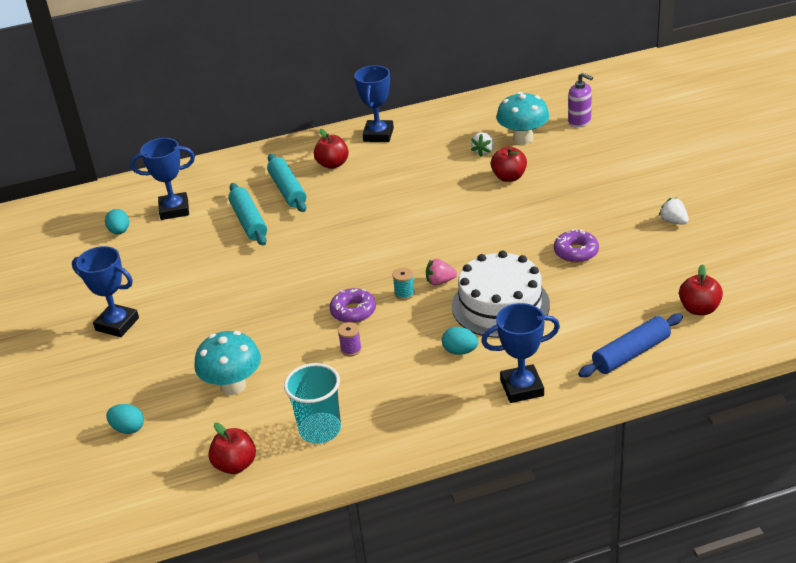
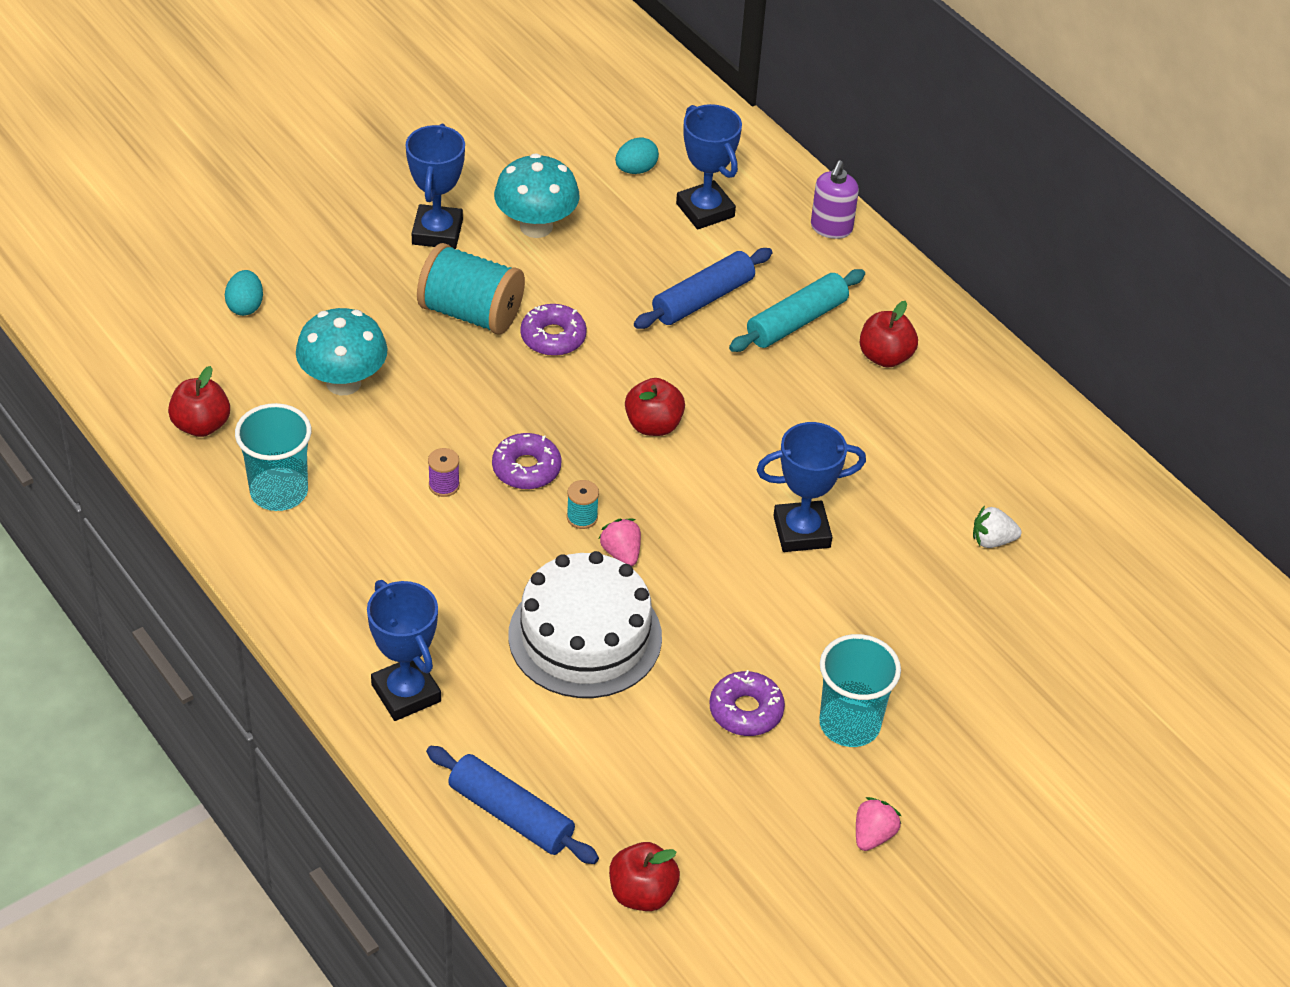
camera: 65 degrees right, 10 degrees up
turquoise rolling pin [228,183,267,246] -> blue rolling pin [634,248,772,329]
blue trophy [354,65,394,142] -> blue trophy moved to [756,422,866,552]
turquoise egg [442,327,478,355] -> none
red apple [491,146,527,182] -> red apple moved to [625,378,685,436]
turquoise mushroom [496,92,549,144] -> turquoise mushroom moved to [494,153,580,238]
purple soap dispenser [568,72,593,128] -> purple soap dispenser moved to [811,160,859,239]
white strawberry [659,198,689,224] -> pink strawberry [856,797,901,851]
none -> turquoise spool [417,243,525,335]
none -> purple donut [520,304,587,356]
none -> turquoise cup [819,634,901,747]

